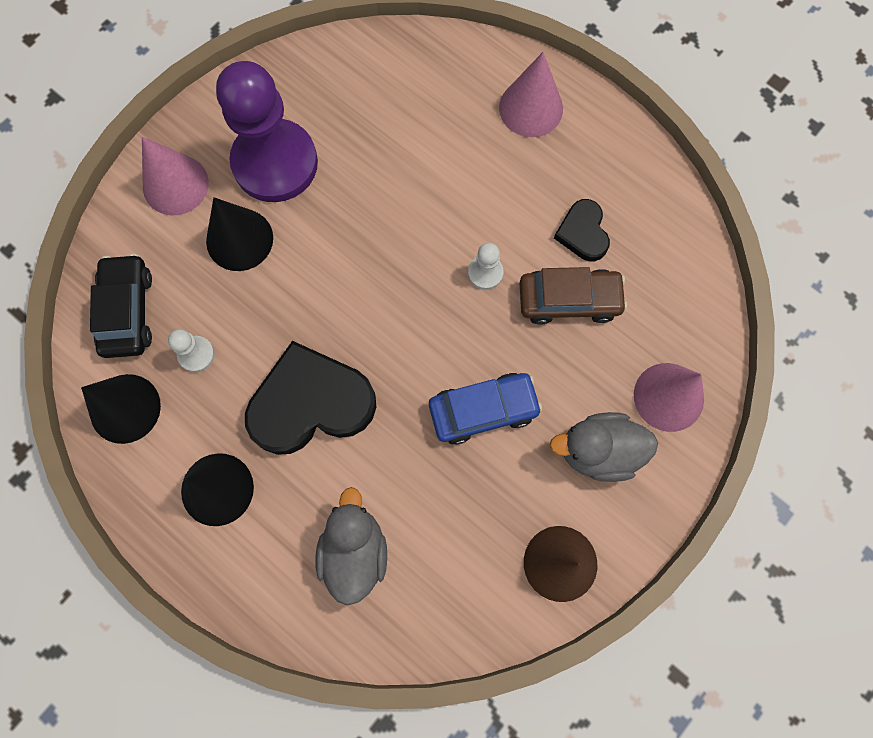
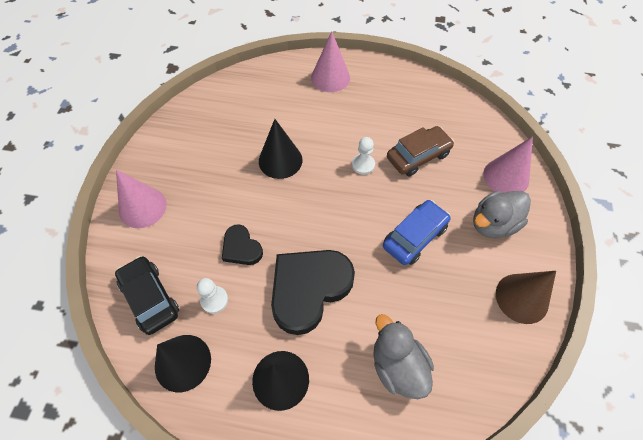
camera: 30 degrees left, 15 degrees down
black cone [206,197,273,271] -> black cone moved to [259,119,302,179]
purple pawn [216,61,318,202] -> none
black heart [554,199,610,261] -> black heart moved to [222,224,263,265]

